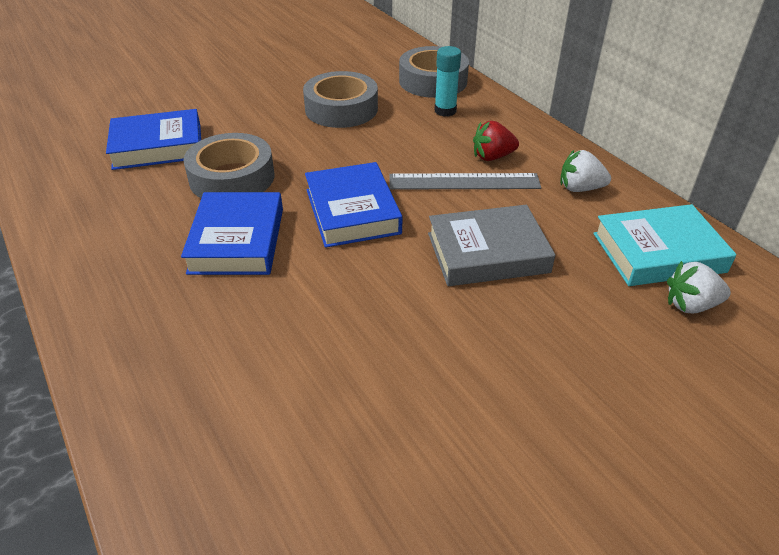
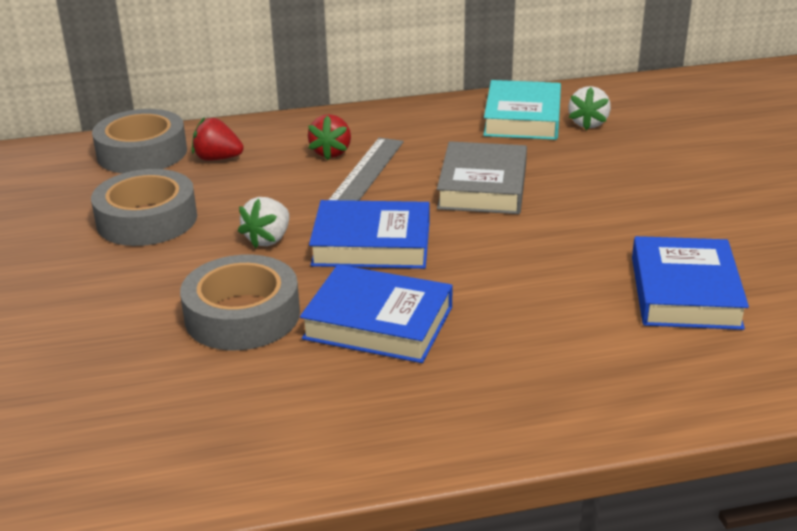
camera: 70 degrees left, 10 degrees down
blue book [106,109,201,170] -> blue book moved to [632,236,749,330]
turquoise glue stick [435,46,461,117] -> red strawberry [192,117,244,161]
white strawberry [560,150,611,192] -> white strawberry moved to [238,197,289,248]

